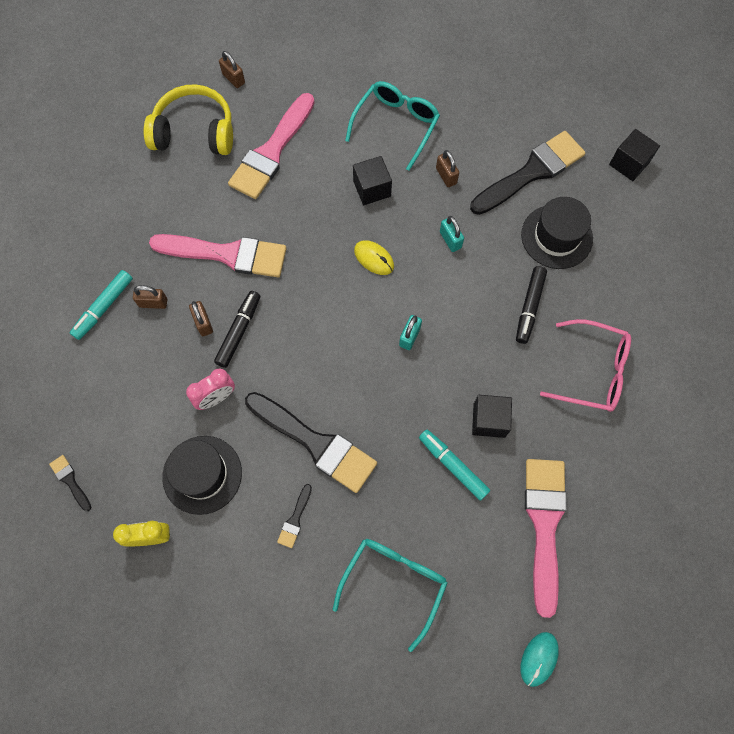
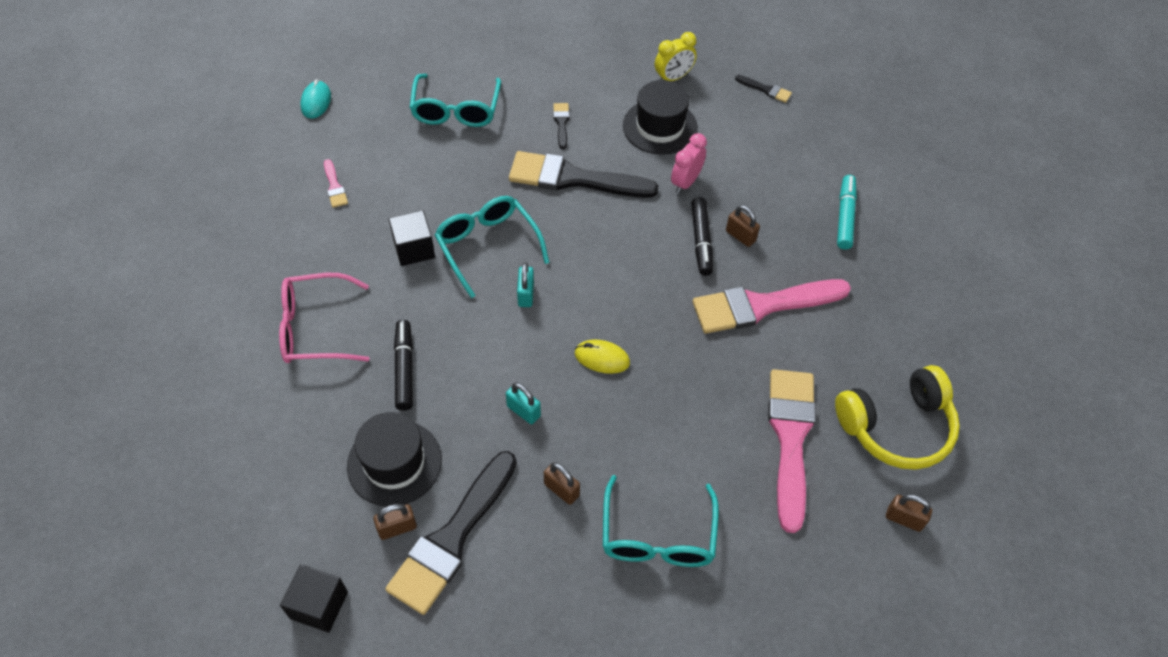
camera: 155 degrees right, 15 degrees down
brown padlock [133,285,168,309] -> brown padlock moved to [373,504,417,540]
black cube [353,156,392,205] -> none
turquoise marker [419,430,490,501] -> none
pink brush [525,459,567,618] -> pink brush [324,159,348,208], size x0.42
none -> turquoise glasses [435,196,550,298]

